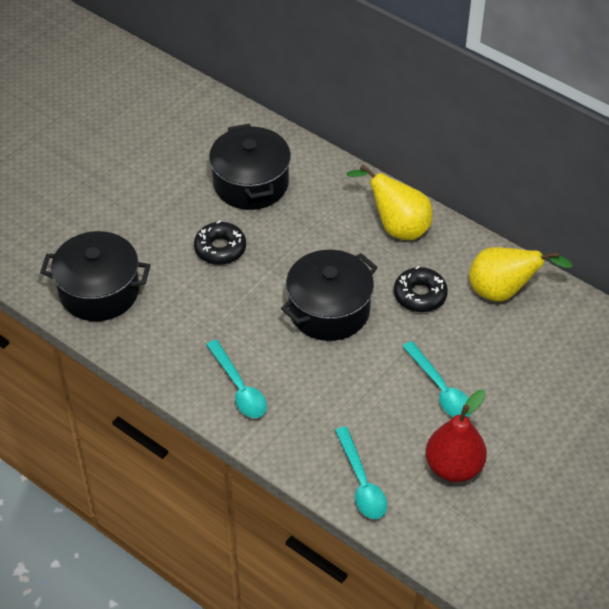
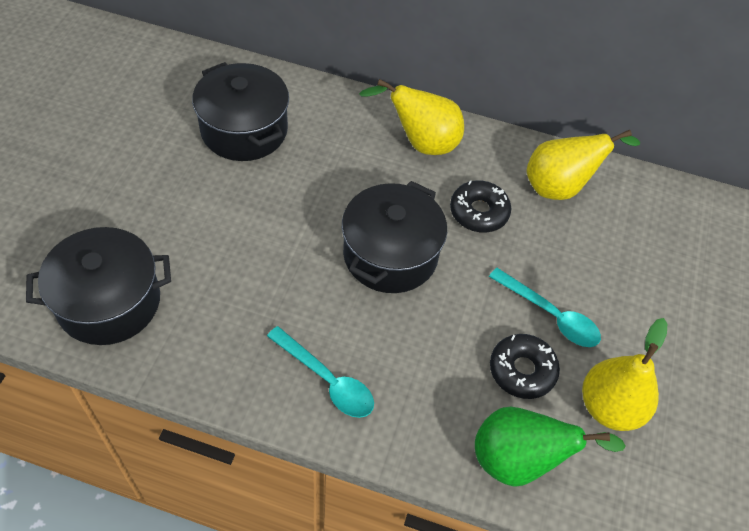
camera: 25 degrees left, 5 degrees up
black donut [194,220,246,265] -> black donut moved to [490,334,560,399]
turquoise spoon [335,427,387,519] -> green pear [475,407,625,486]
red pear [426,390,487,482] -> yellow pear [582,318,668,431]

